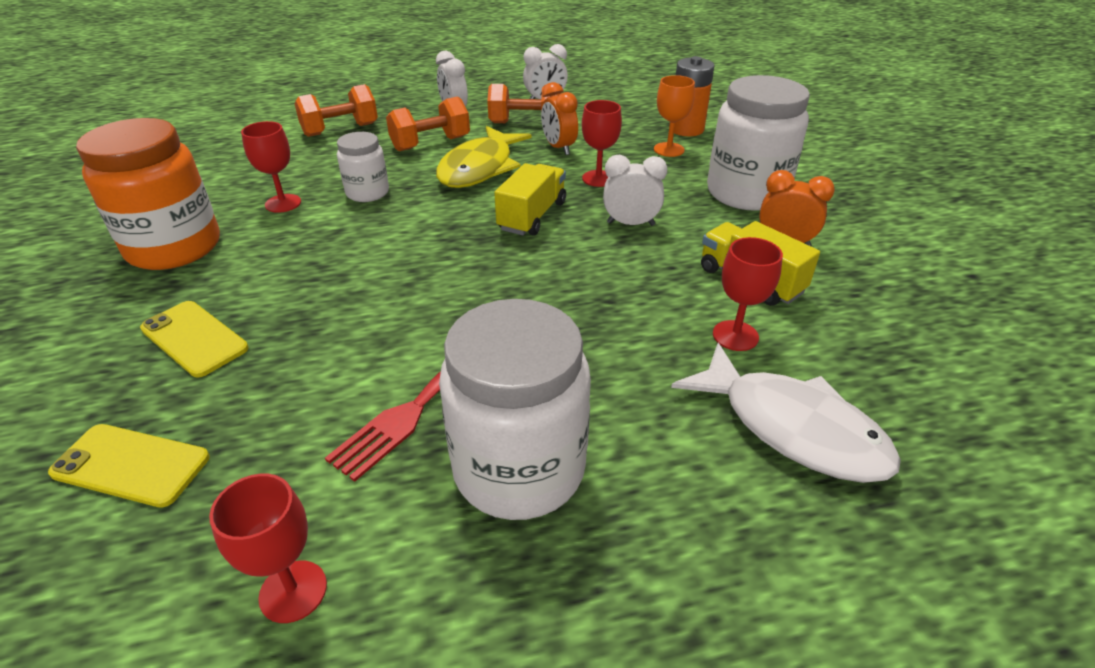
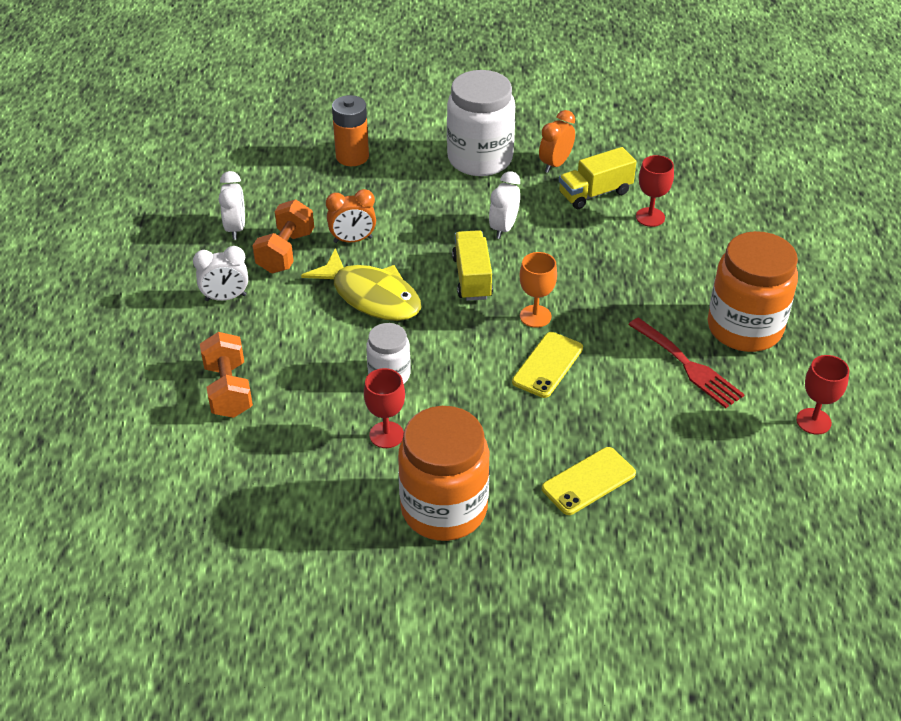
camera: 75 degrees left, 5 degrees up
yellow phone [48,424,210,508] -> yellow phone moved to [512,332,583,398]
orange dumbbell [386,96,470,151] -> none
white jar [439,299,591,520] -> orange jar [708,231,798,352]
yellow truck [494,163,566,236] -> yellow truck turned 45 degrees clockwise [452,230,493,301]
red goblet [582,100,622,187] -> none
orange goblet [654,75,695,157] -> orange goblet moved to [520,252,557,328]
white fish [671,343,901,483] -> none

